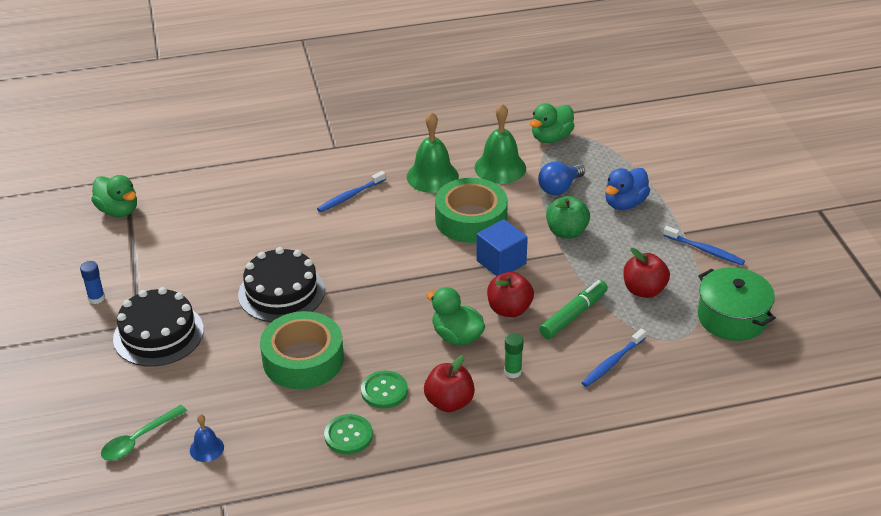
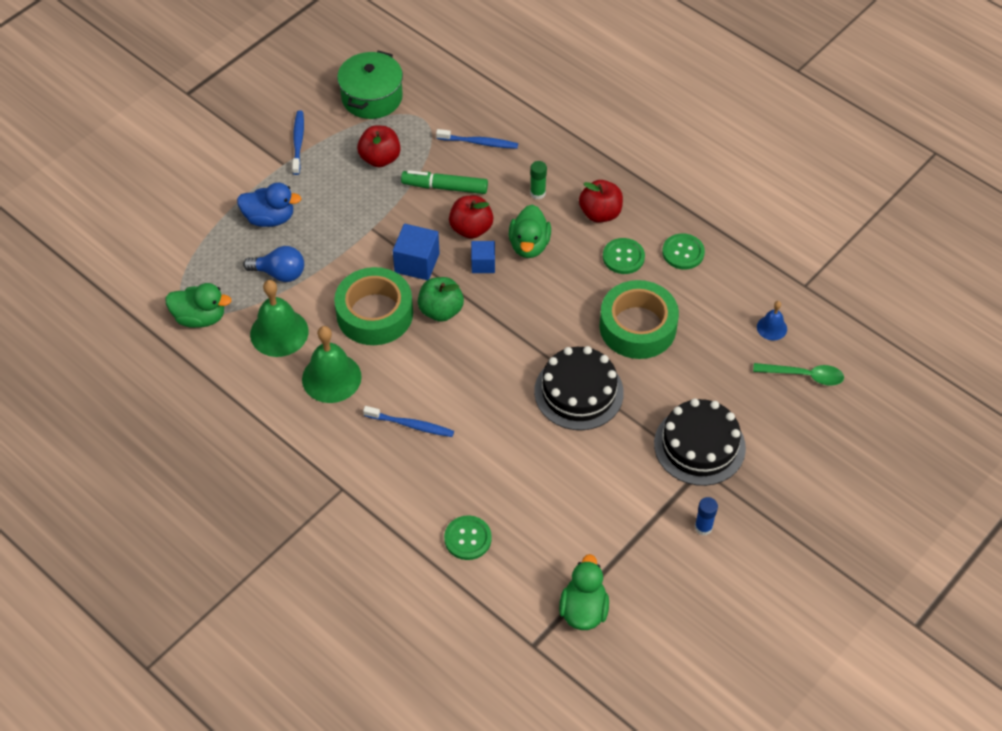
camera: 125 degrees left, 15 degrees up
green apple [546,196,590,239] -> green apple moved to [418,277,464,322]
none -> green button [444,515,492,560]
none -> blue cube [471,241,495,273]

